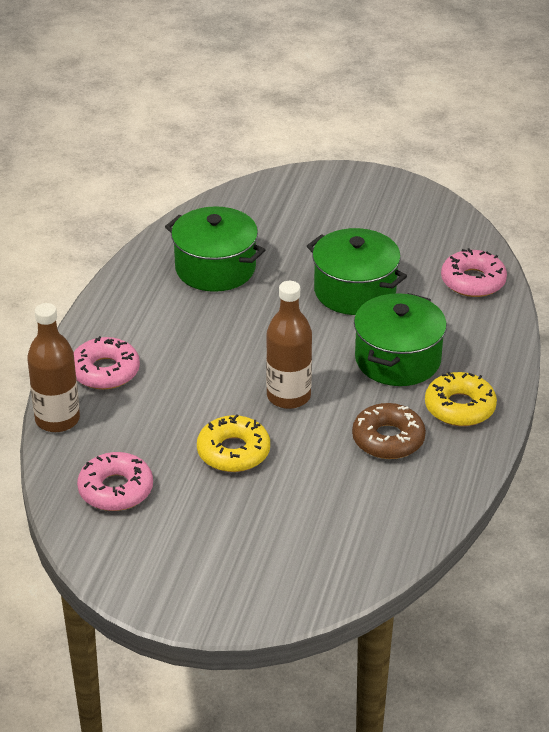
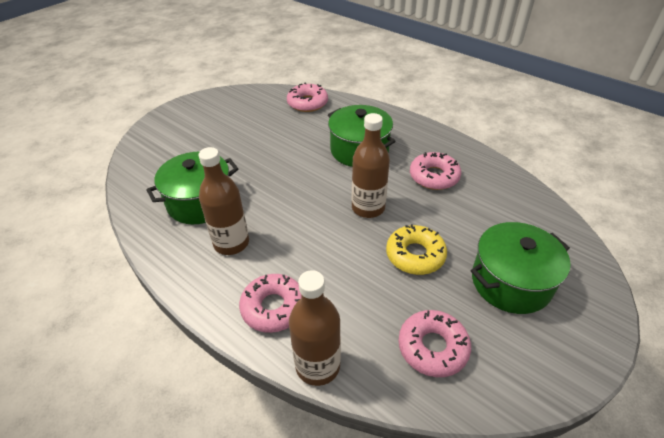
camera: 65 degrees left, 5 degrees up
green pot [307,228,407,315] -> green pot moved to [471,222,570,314]
brown donut [352,403,426,459] -> pink donut [410,152,461,190]
yellow donut [425,372,497,426] -> none
none -> brown bottle [199,147,249,255]

